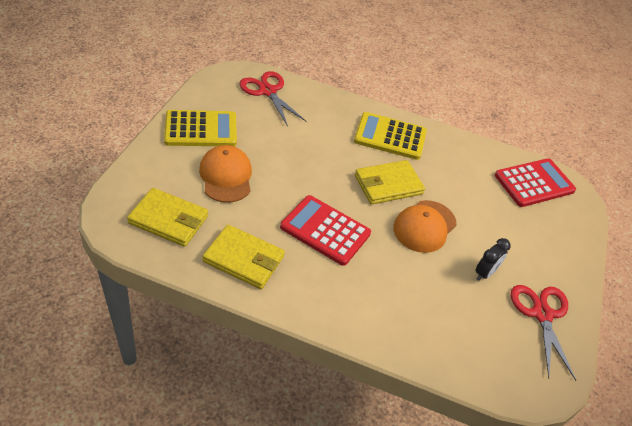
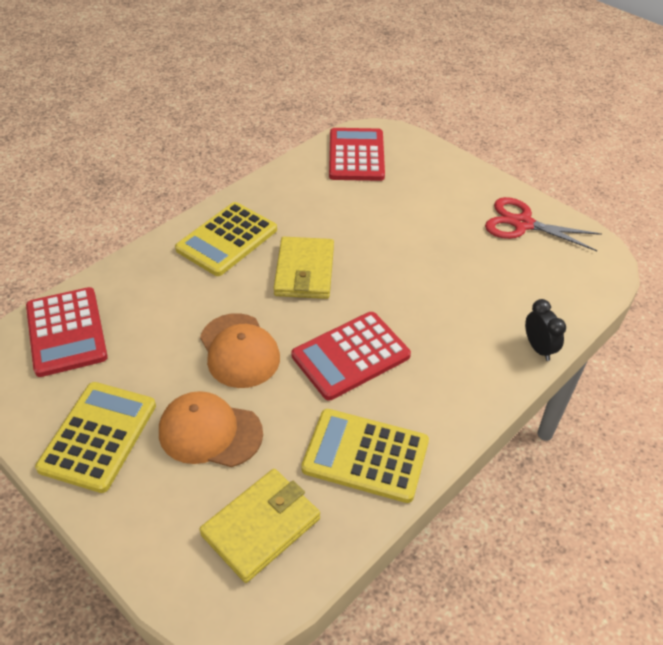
camera: 60 degrees left, 0 degrees up
yellow wallet [203,225,285,289] -> yellow calculator [301,409,429,503]
red scissors [240,71,306,127] -> red calculator [26,287,108,377]
orange cap [393,200,457,253] -> orange cap moved to [200,313,280,388]
black clock [475,238,511,281] -> black clock moved to [525,299,566,361]

